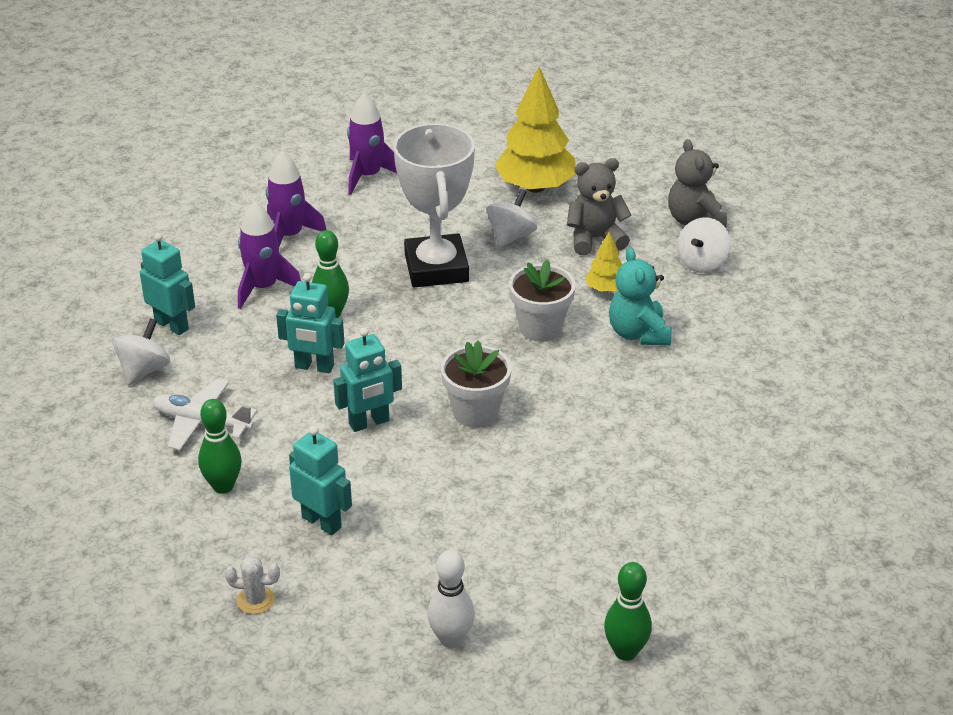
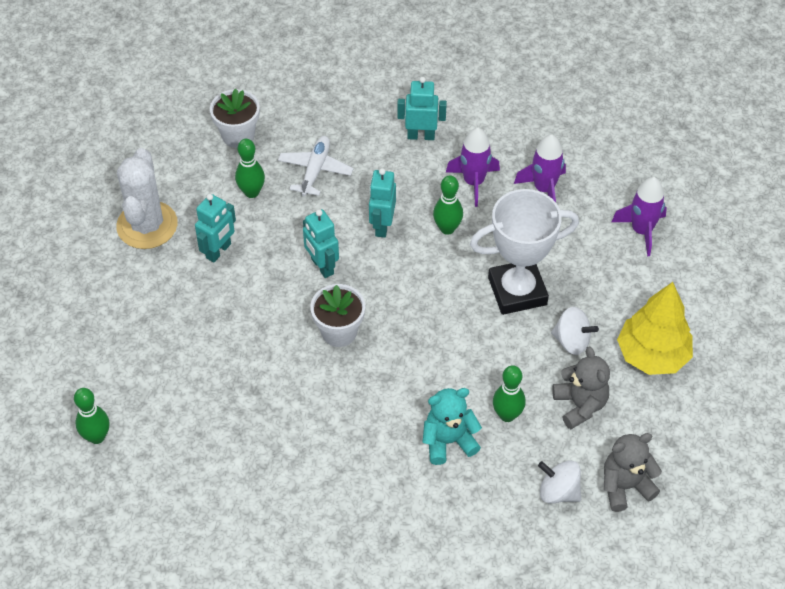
camera: 85 degrees right, 15 degrees up
white spinning top [113,318,170,386] -> none
turquoise robot [140,233,195,335] -> turquoise robot turned 120 degrees counterclockwise [397,77,447,140]
white cactus [225,555,280,614] -> white cactus [116,148,178,249], size x2.47
white bowling pin [428,550,475,648] -> none
white flower pot [509,259,576,342] -> white flower pot moved to [210,88,260,148]
yellow tree [585,231,622,292] -> green bowling pin [493,365,526,422]

